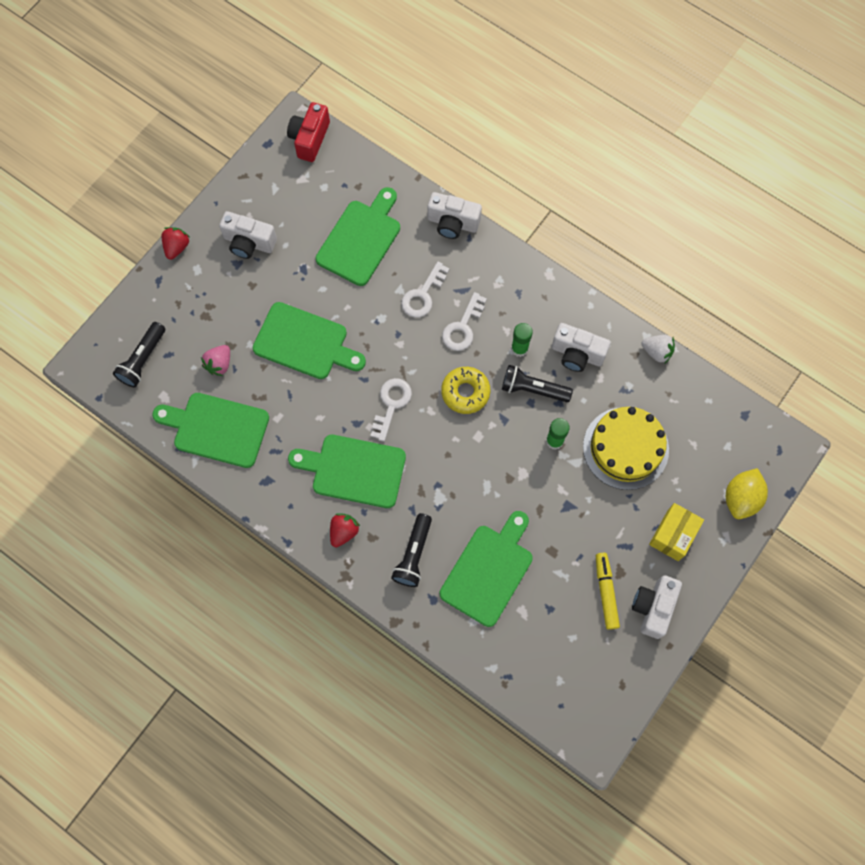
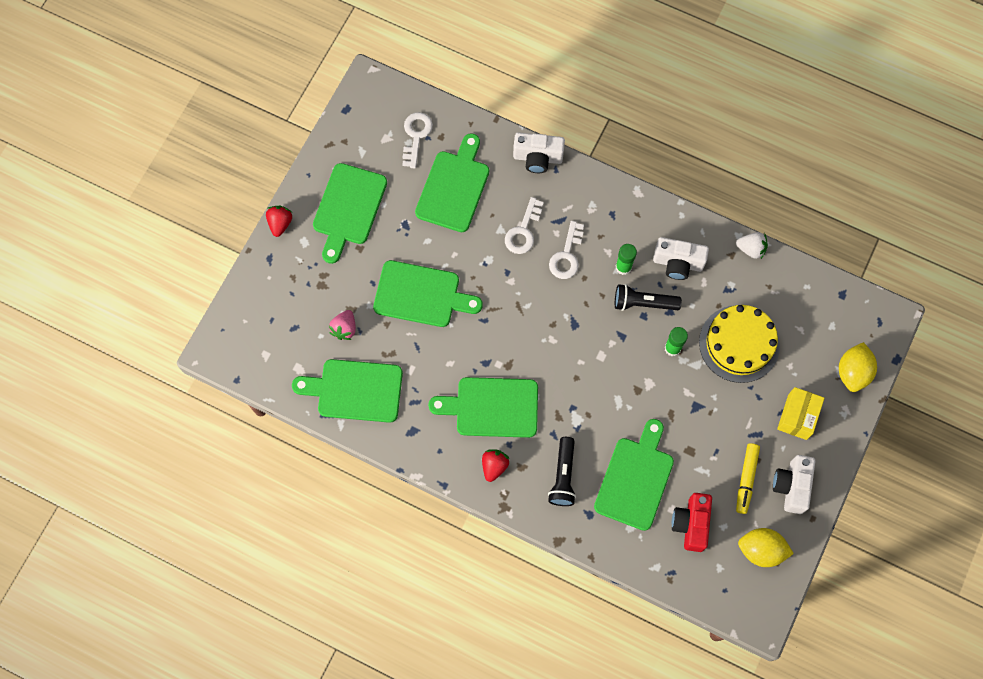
camera: 10 degrees left, 0 degrees up
black flashlight [113,322,165,387] -> none
white camera [219,211,277,259] -> green cutting board [313,163,387,264]
red camera [287,102,330,162] -> red camera moved to [672,493,712,552]
white key [370,378,412,442] -> white key moved to [402,112,433,168]
yellow donut [441,367,490,414] -> none
yellow marker [596,553,620,630] -> yellow marker turned 150 degrees counterclockwise [736,443,760,514]
none -> yellow lemon [738,528,794,567]

